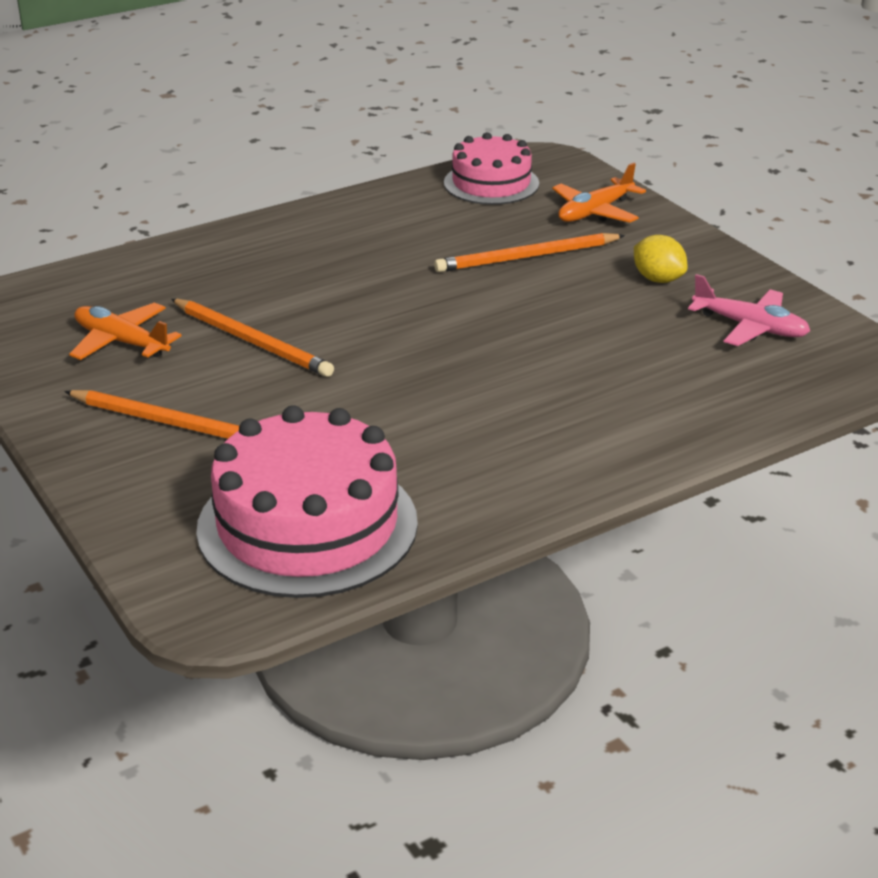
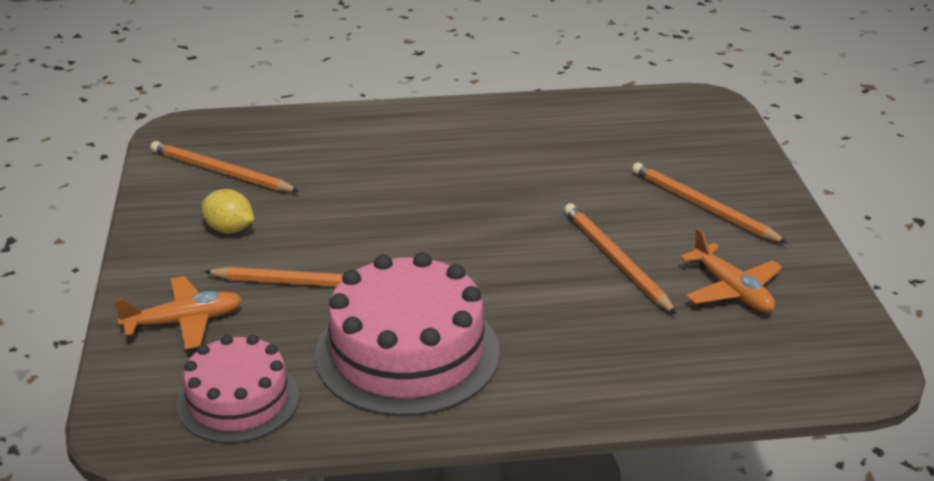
camera: 155 degrees left, 0 degrees up
pink cake [196,405,418,598] -> pink cake moved to [315,252,500,417]
yellow lemon [634,235,688,283] -> yellow lemon turned 45 degrees counterclockwise [201,189,254,233]
pink plane [688,274,810,346] -> orange pencil [150,141,299,192]

